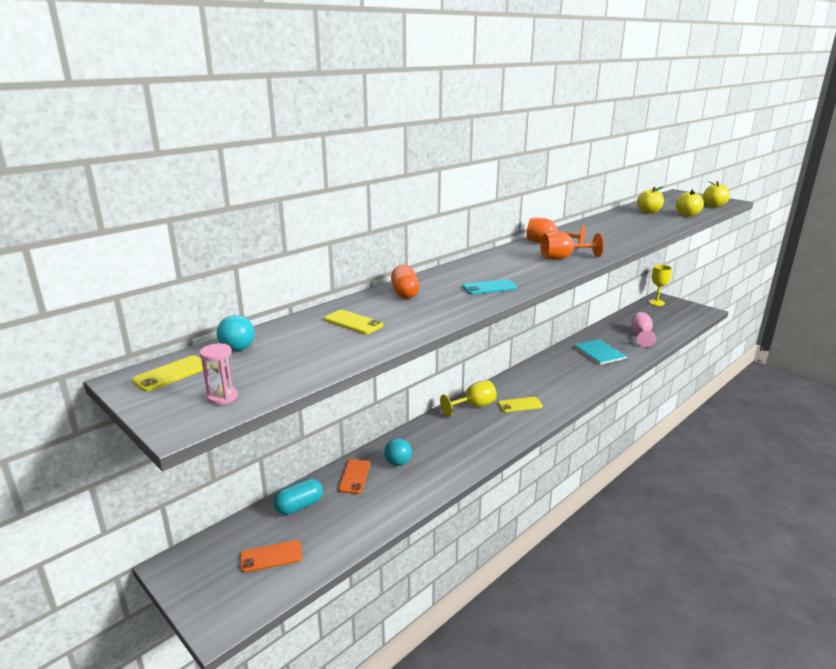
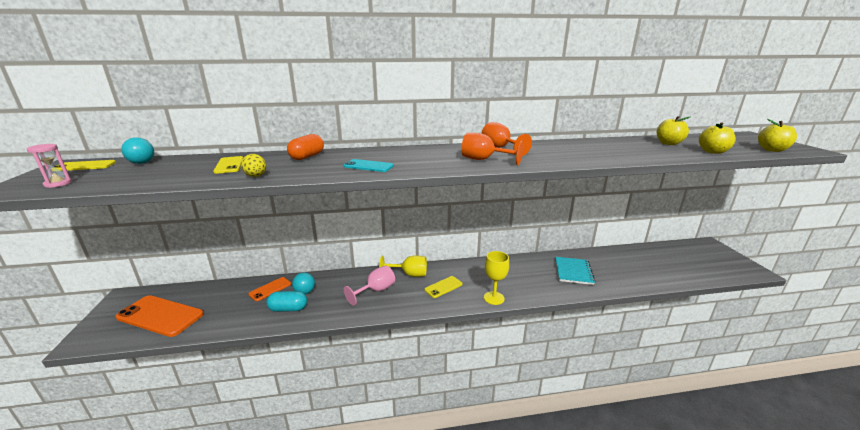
camera: 35 degrees right, 0 degrees up
orange phone [240,540,302,573] -> orange phone [116,295,204,337], size x1.89
turquoise capsule [273,478,323,515] -> turquoise capsule moved to [266,291,307,312]
yellow phone [498,397,543,413] -> yellow phone turned 60 degrees counterclockwise [424,276,463,298]
pink goblet [631,312,656,347] -> pink goblet moved to [344,265,395,306]
yellow goblet [648,265,672,306] -> yellow goblet moved to [484,251,509,305]
none -> yellow egg [241,154,266,177]

